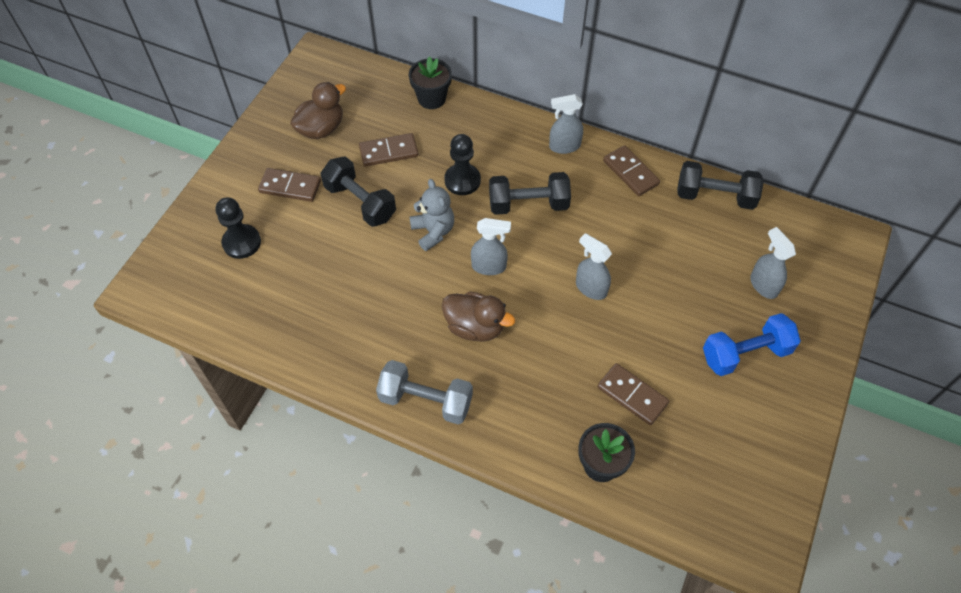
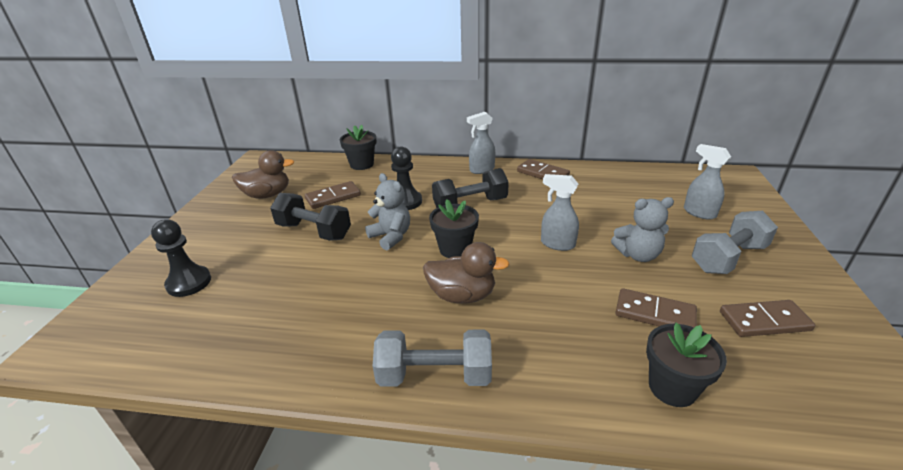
camera: 15 degrees left, 25 degrees down
brown domino [258,168,321,202] -> brown domino moved to [720,300,815,337]
brown duck [290,82,346,139] -> brown duck turned 45 degrees clockwise [232,150,294,199]
grey spray bottle [471,218,511,275] -> black flower pot [429,199,479,258]
black dumbbell [677,161,764,210] -> none
blue dumbbell [703,313,801,376] -> grey dumbbell [692,211,778,274]
none -> grey teddy bear [611,197,674,262]

